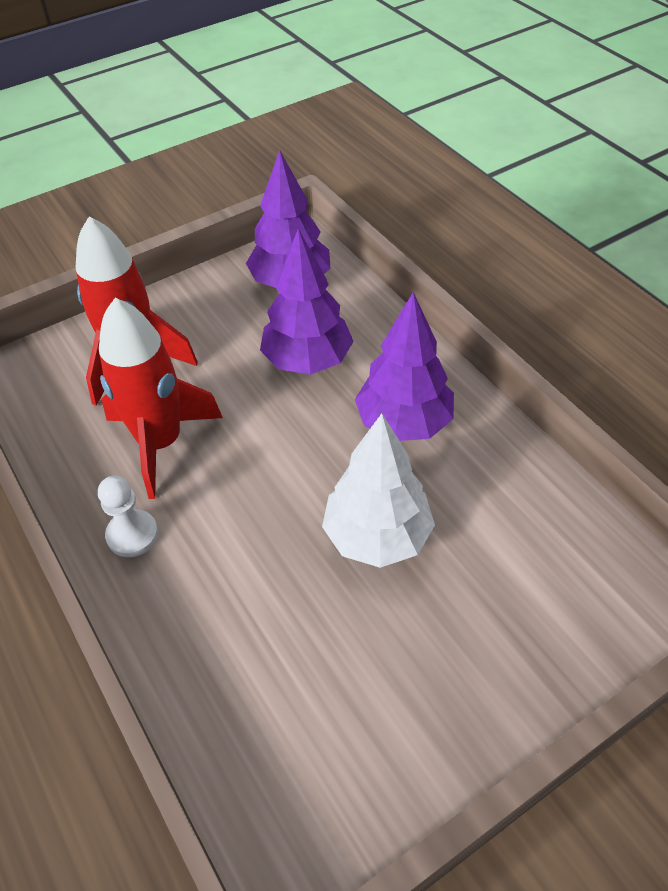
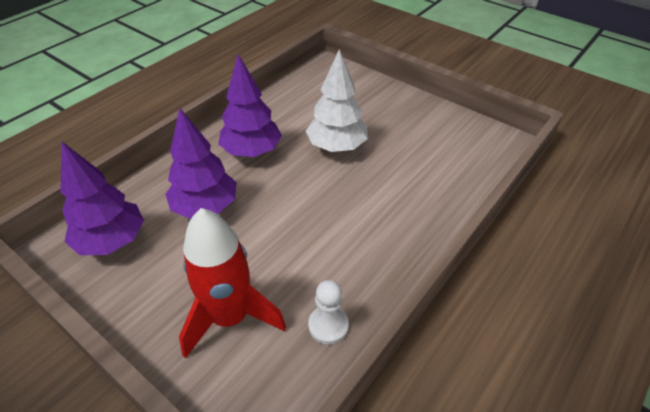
camera: 110 degrees left, 5 degrees down
white pawn [98,476,158,557] -> white pawn moved to [308,280,349,344]
red rocket [99,298,223,499] -> none

